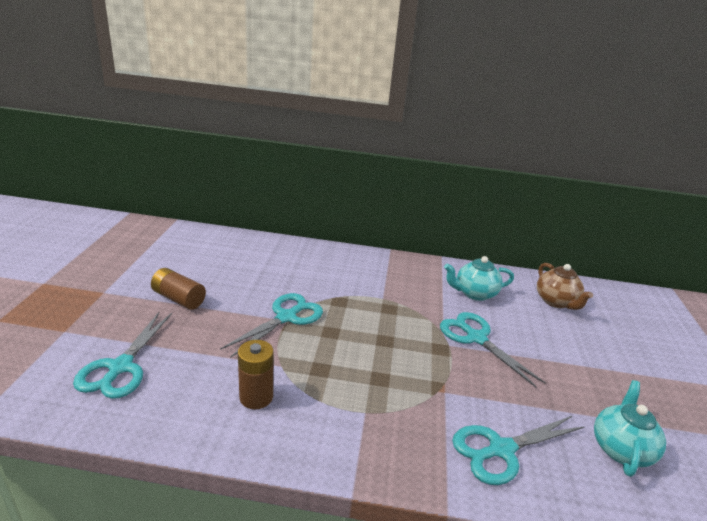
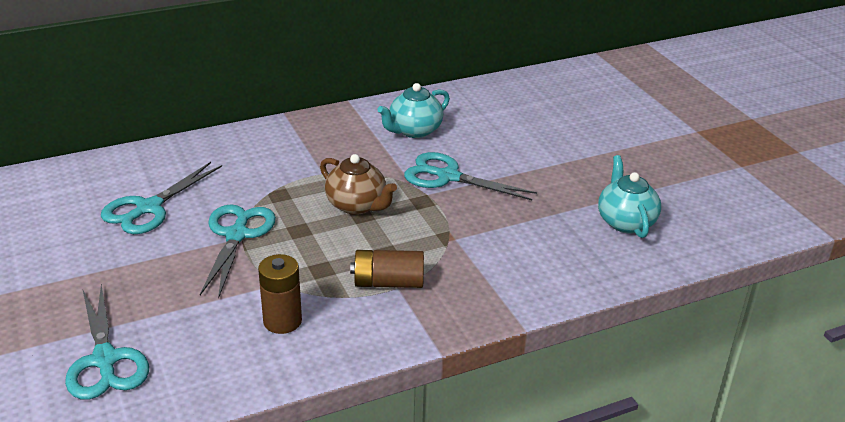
camera: 30 degrees left, 5 degrees up
brown battery [151,268,206,310] -> brown battery moved to [350,250,424,288]
turquoise scissors [452,416,585,485] -> turquoise scissors moved to [101,162,222,234]
brown teapot [537,263,593,310] -> brown teapot moved to [320,154,397,215]

